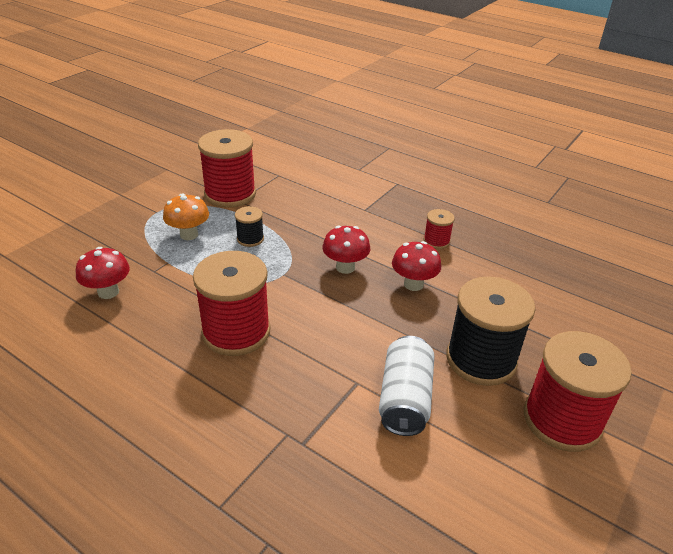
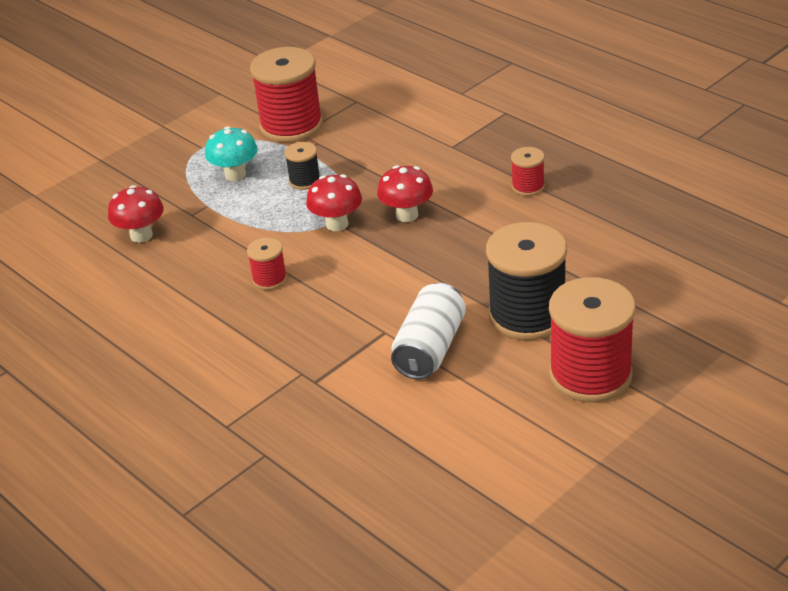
camera: 15 degrees right, 0 degrees up
orange mushroom [163,194,209,240] -> turquoise mushroom [205,126,258,181]
red spool [193,251,270,356] -> red spool [247,238,287,290], size x0.47
red mushroom [392,241,441,291] -> red mushroom moved to [306,174,362,231]

